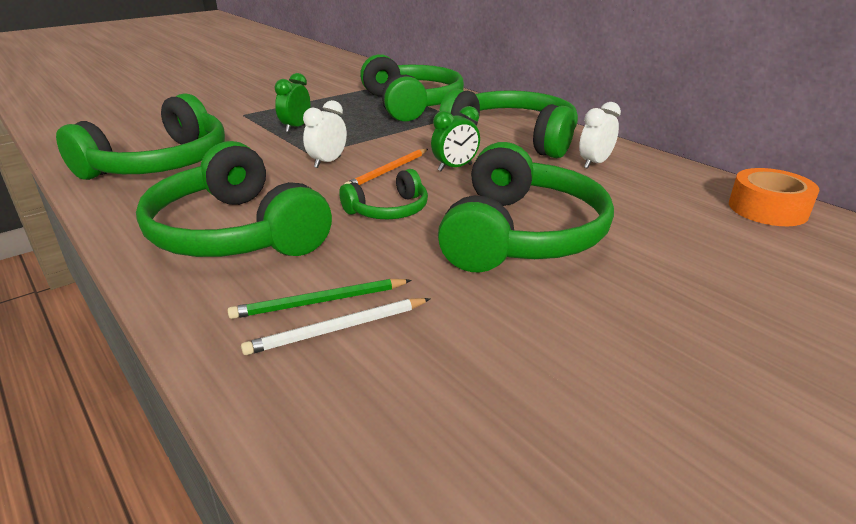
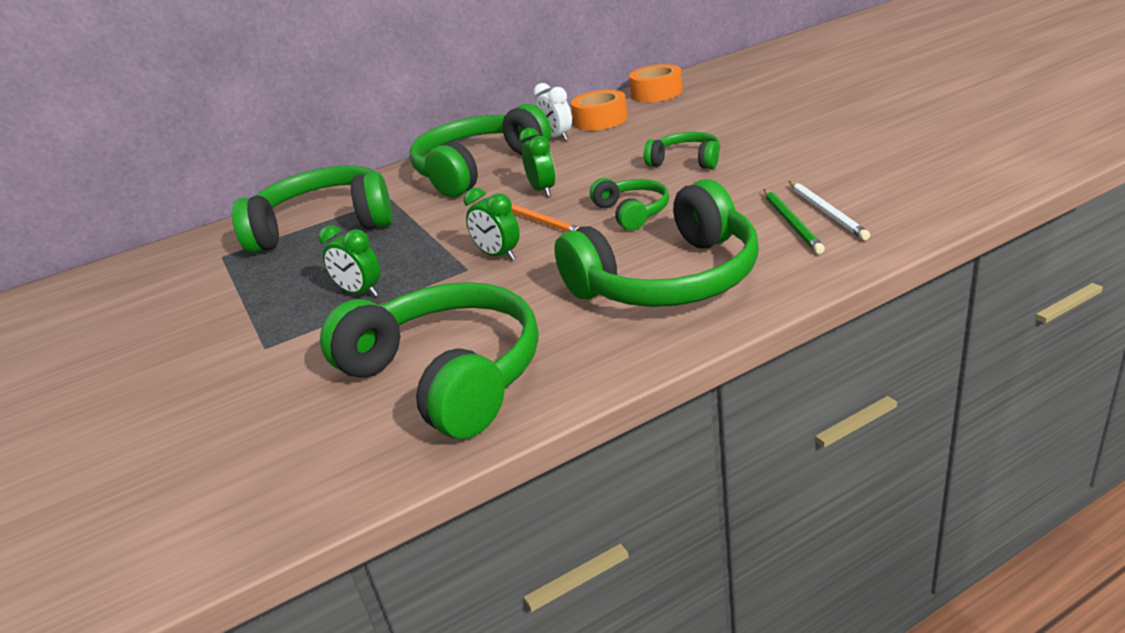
camera: 75 degrees left, 0 degrees up
white clock [303,100,347,168] -> green clock [464,188,520,261]
green headphones [438,142,614,272] -> green headphones [644,132,720,169], size x0.50
none -> orange tape [571,90,628,130]

